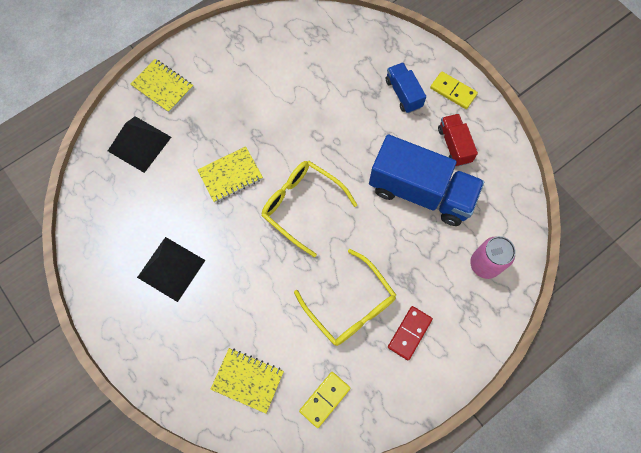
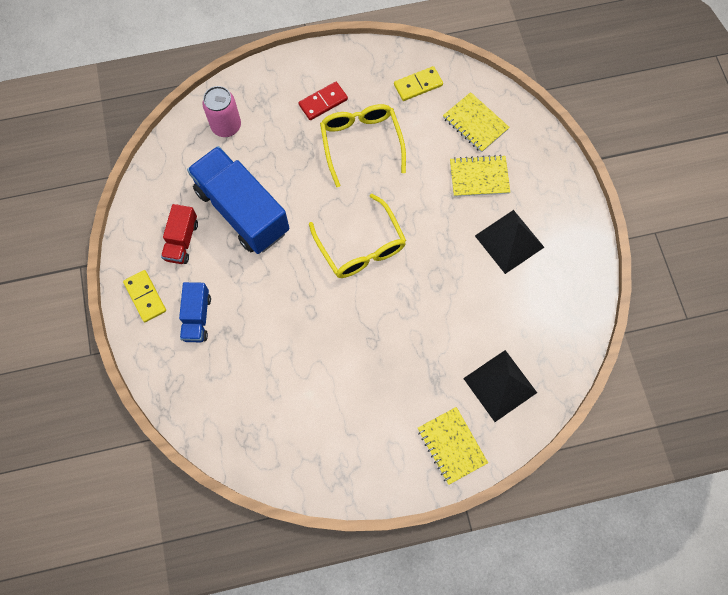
camera: 155 degrees left, 0 degrees up
yellow notebook [197,146,263,203] -> yellow notebook moved to [450,155,510,197]

